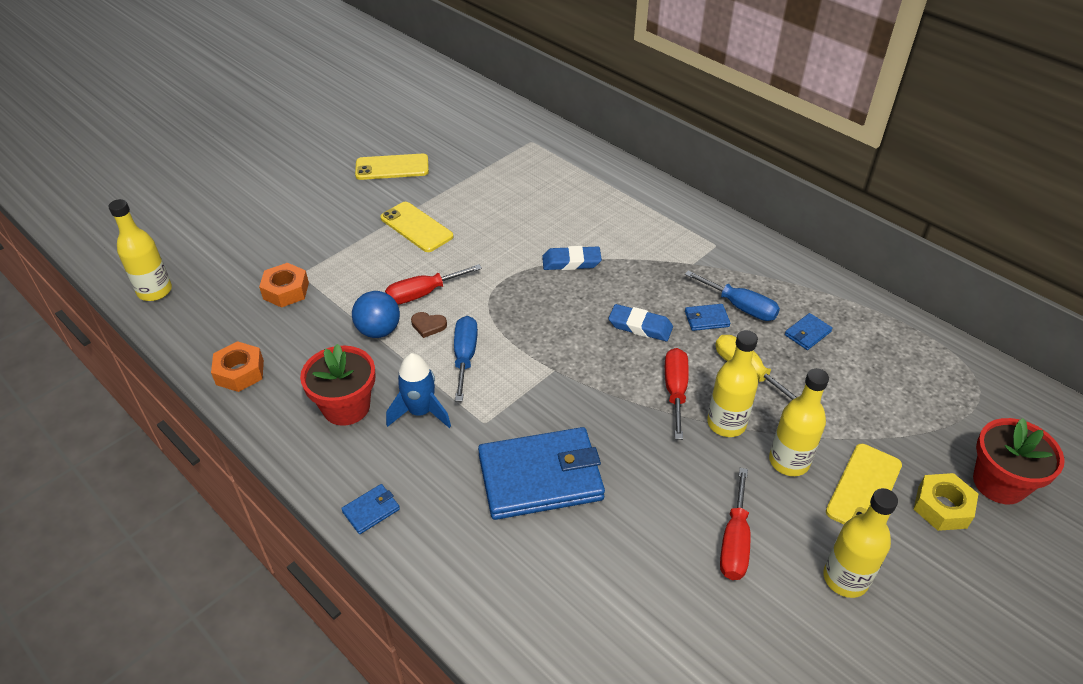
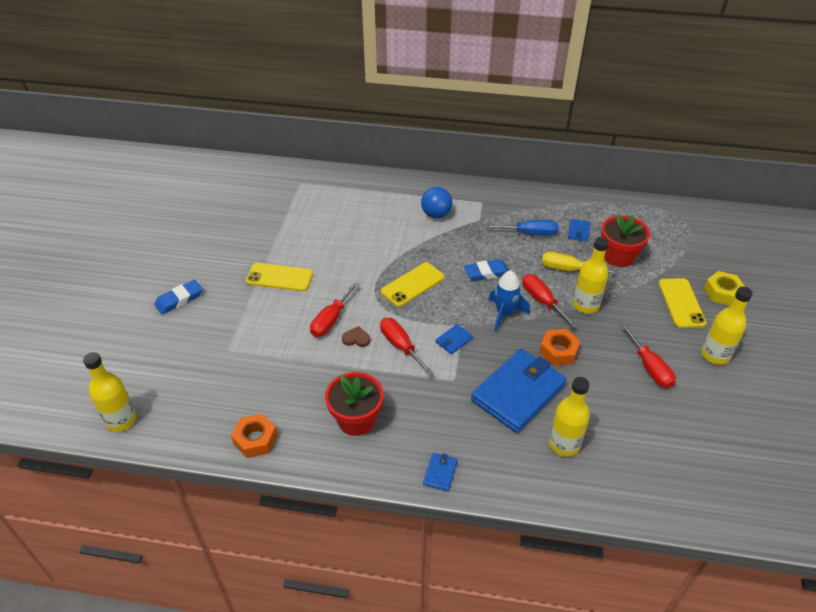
camera: 35 degrees left, 0 degrees up
orange nut [259,263,309,308] -> orange nut moved to [539,329,580,365]
blue ball [352,291,400,338] -> blue ball moved to [421,187,452,218]
yellow phone [355,154,429,180] -> yellow phone moved to [381,262,445,307]
blue rocket [386,353,451,428] -> blue rocket moved to [488,270,530,331]
brown heart [411,312,447,338] -> brown heart turned 150 degrees counterclockwise [342,326,370,347]
blue screwdriver [454,316,478,402] -> red screwdriver [380,318,433,376]
blue eraser [542,246,602,270] -> blue eraser moved to [154,280,202,314]
blue wallet [685,304,730,331] -> blue wallet moved to [436,324,473,355]
yellow bottle [769,368,829,476] -> yellow bottle moved to [549,377,590,457]
red flower pot [973,418,1065,504] -> red flower pot moved to [601,214,650,267]

